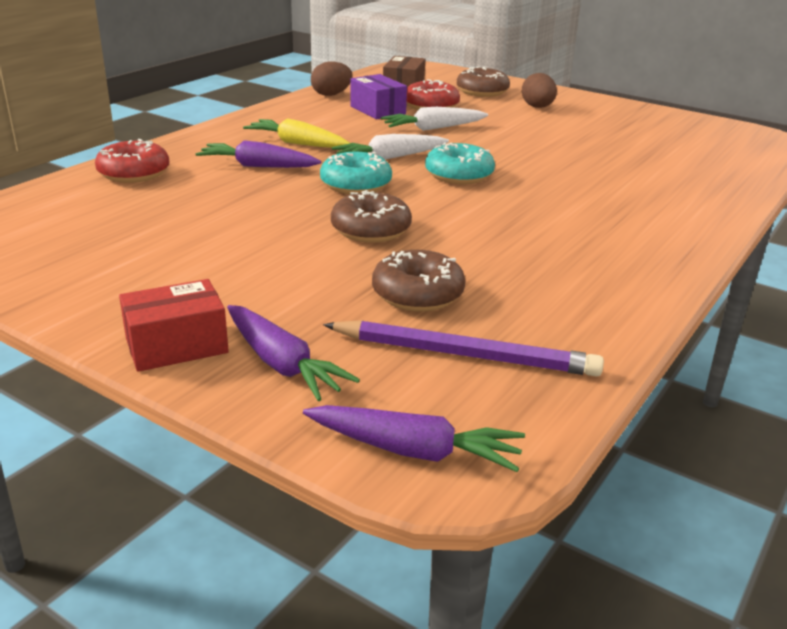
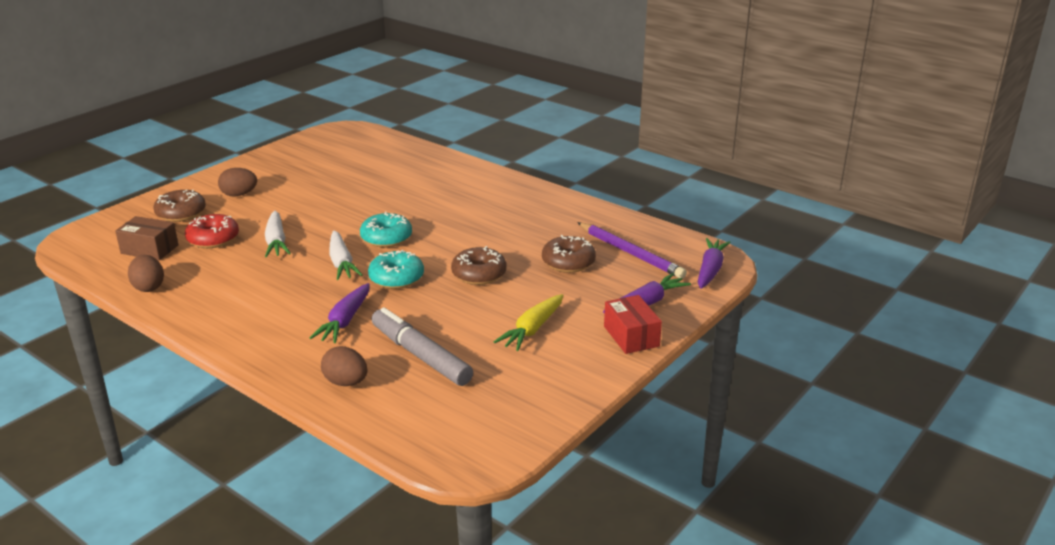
camera: 85 degrees left, 0 degrees up
red donut [95,139,169,183] -> brown egg [321,346,367,386]
yellow carrot [243,118,350,148] -> yellow carrot moved to [494,294,564,351]
purple pencil [323,320,604,377] -> purple pencil turned 120 degrees clockwise [577,222,687,279]
purple box [350,74,407,119] -> none
none -> grey marker [371,308,473,386]

